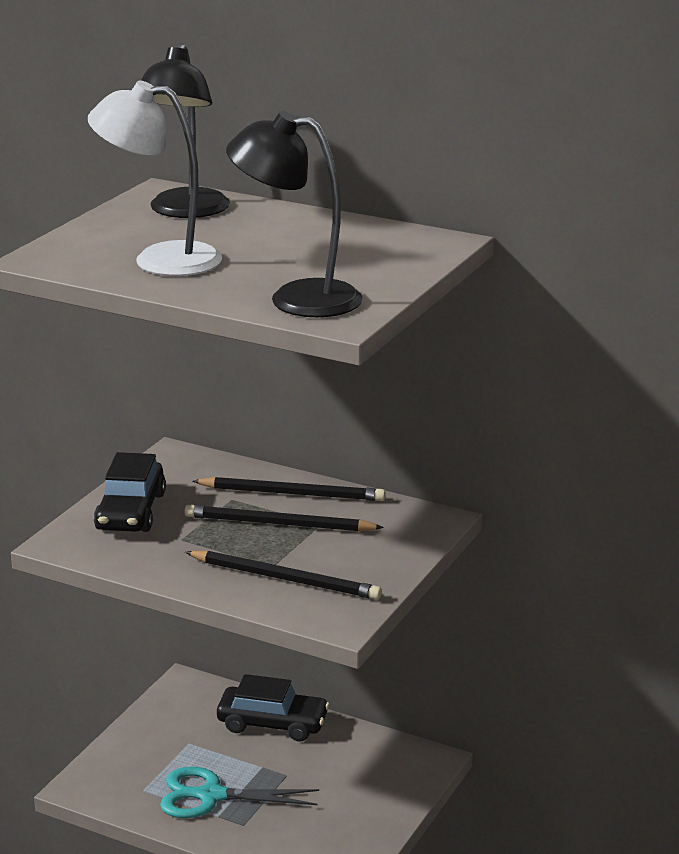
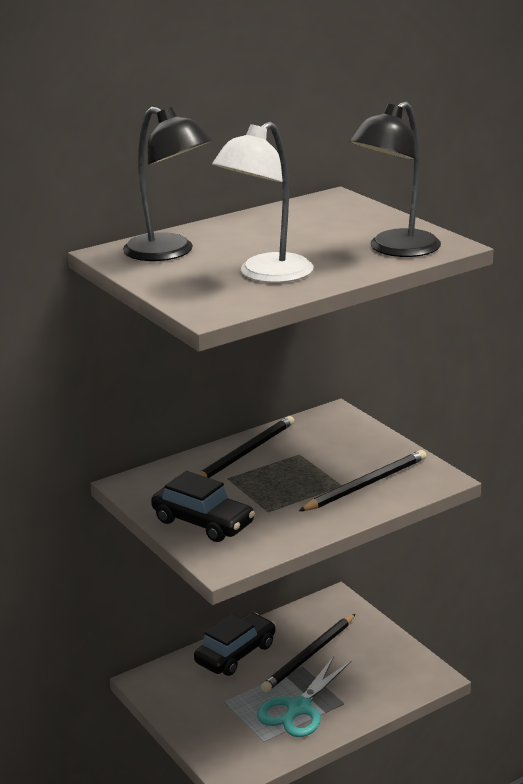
camera: 60 degrees left, 0 degrees up
black pencil [184,504,384,532] -> black pencil moved to [261,614,355,692]

